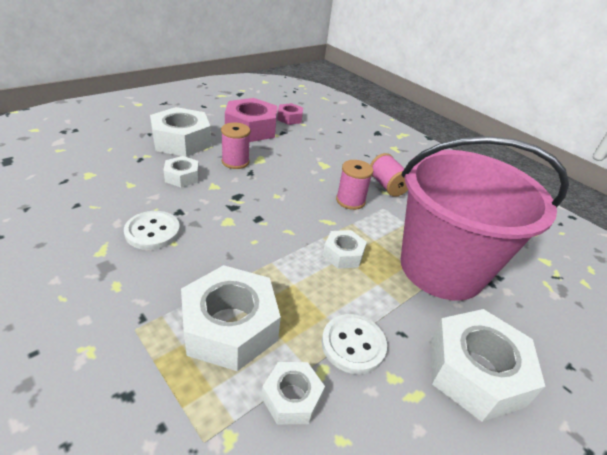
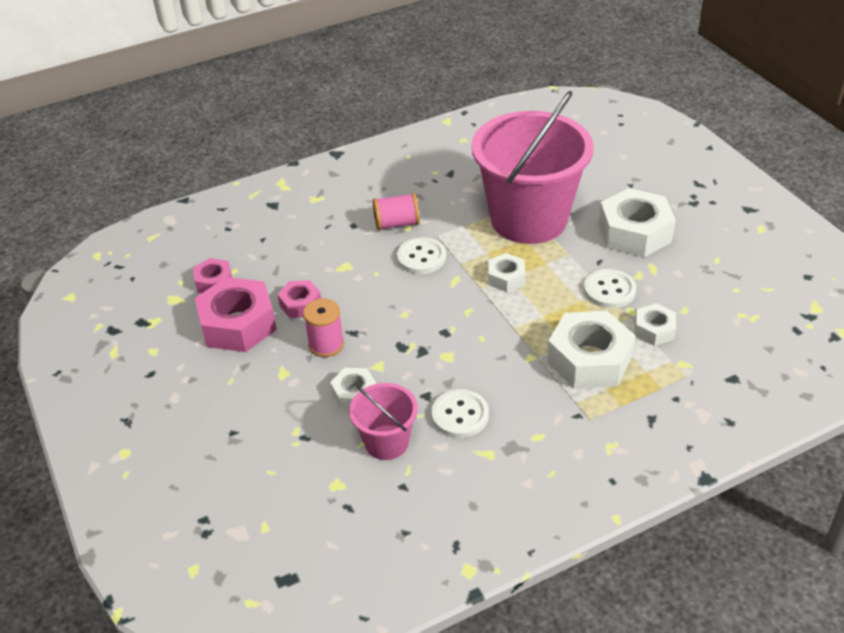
camera: 70 degrees left, 5 degrees up
white nut [150,107,211,157] -> none
pink spool [336,160,373,210] -> white button [397,237,446,274]
none -> pink nut [277,280,321,318]
none -> pink bucket [349,383,418,460]

